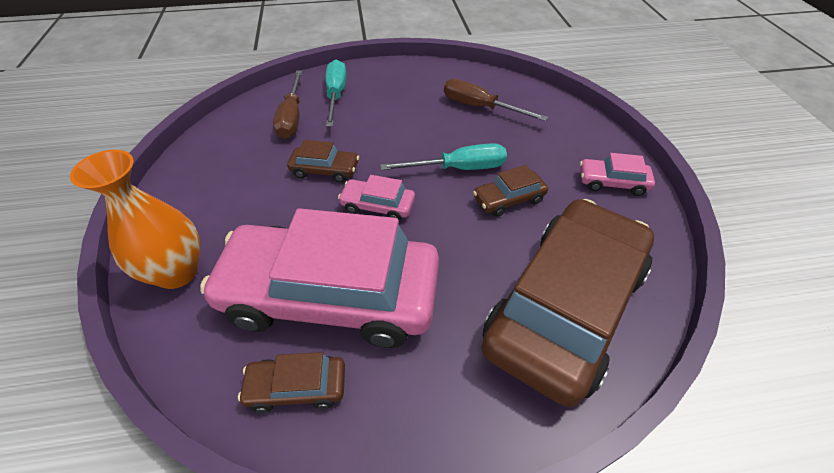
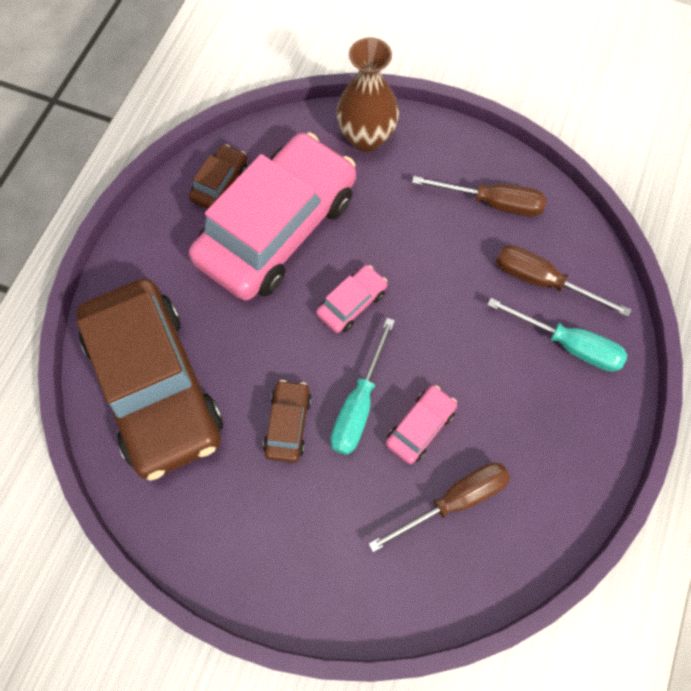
camera: 120 degrees right, 20 degrees up
orange vase [70,150,200,289] -> brown vase [336,37,399,152]
brown car [287,140,359,183] -> none
pink car [580,153,655,196] -> pink car moved to [386,385,457,464]
none -> brown screwdriver [412,176,546,217]

